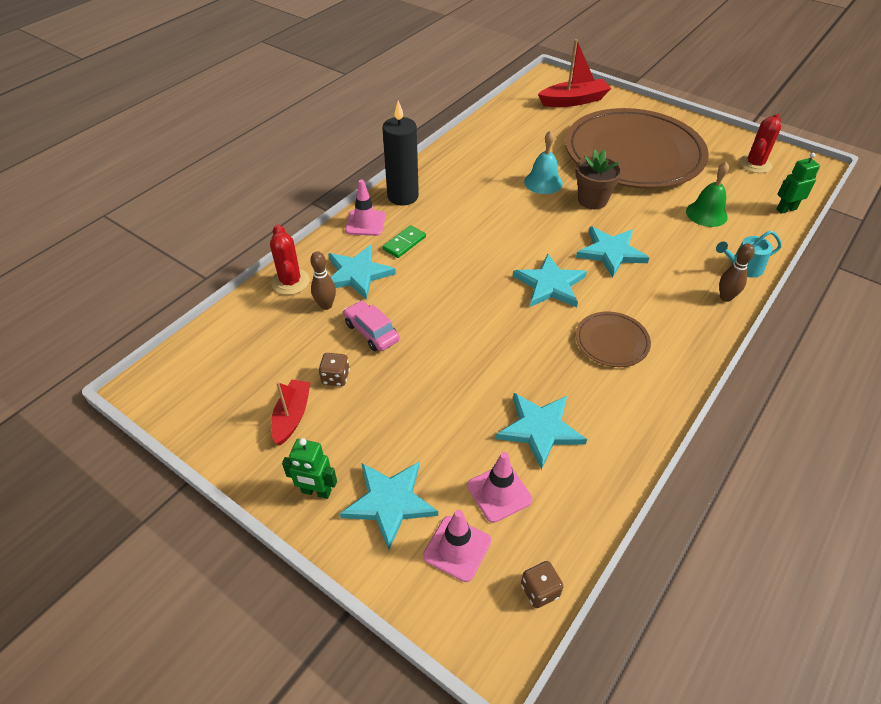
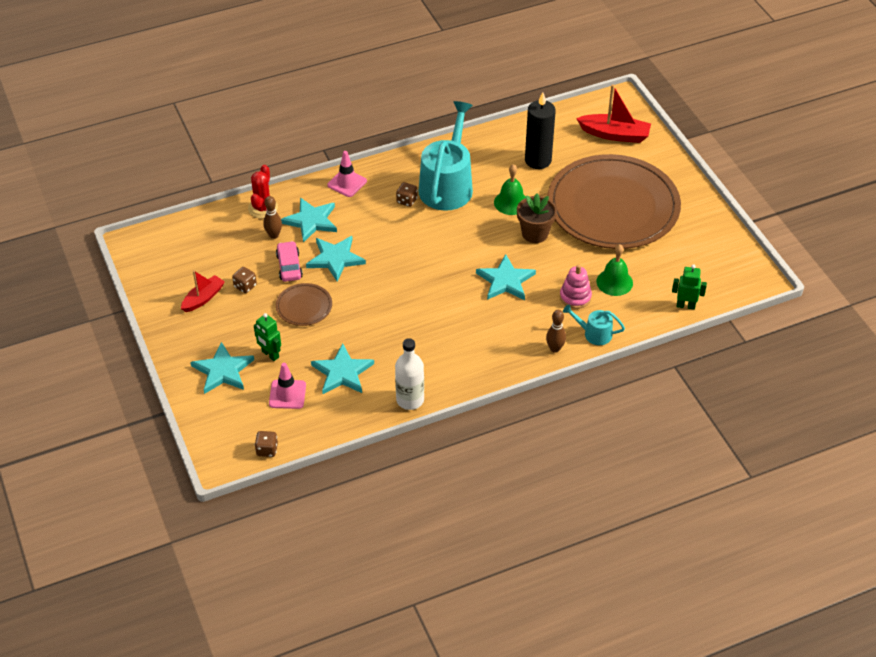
camera: 30 degrees right, 0 degrees up
green robot [282,438,337,499] -> green robot moved to [254,313,281,361]
black candle [382,100,419,206] -> black candle moved to [525,92,556,169]
green domino [382,225,426,258] -> none
pink traffic cone [423,510,491,582] -> none
turquoise star [513,254,587,307] -> turquoise star moved to [306,236,366,281]
turquoise bell [524,130,563,194] -> green bell [494,164,526,215]
brown plate [576,311,651,367] -> brown plate moved to [276,283,332,326]
red cactus [739,114,781,173] -> none
none -> white bottle [395,338,424,410]
none -> brown dice [396,182,418,207]
none -> turquoise watering can [418,101,473,211]
none -> pink stacking toy [560,265,592,309]

